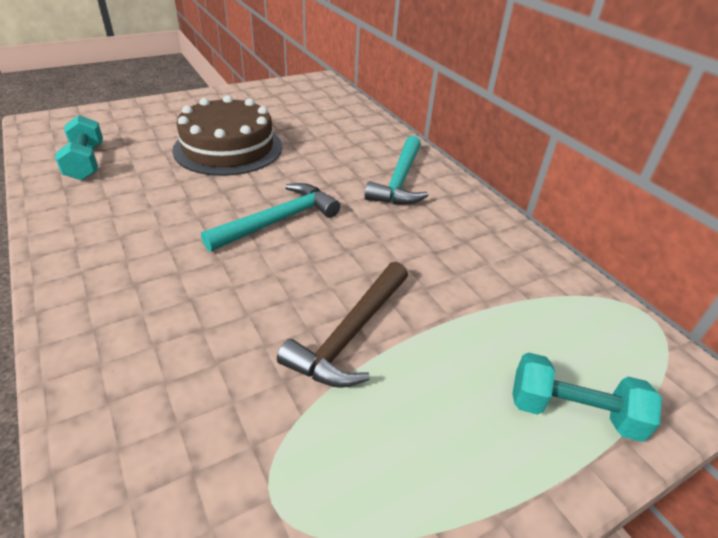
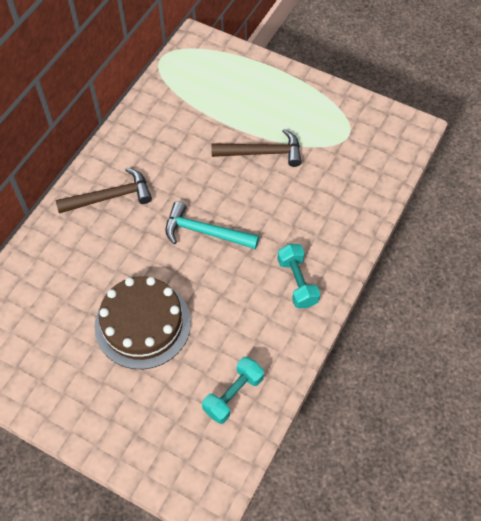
camera: 120 degrees left, 20 degrees up
turquoise hammer [365,136,429,205] -> brown hammer [56,167,152,213]
turquoise dumbbell [512,352,662,442] -> turquoise dumbbell moved to [277,244,320,308]

